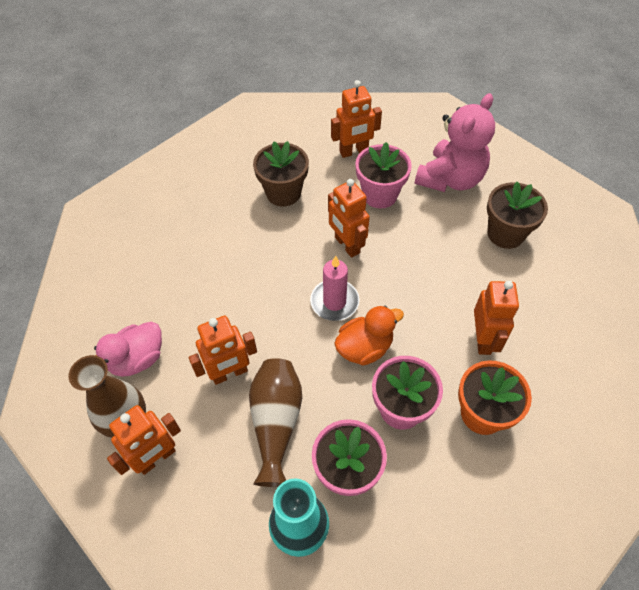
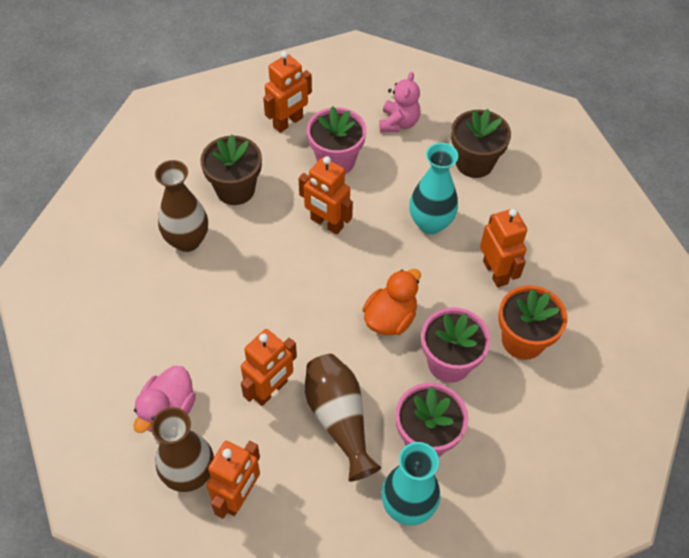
camera: 25 degrees left, 0 degrees up
pink candle [310,256,359,321] -> none
pink teddy bear [415,93,495,192] -> pink teddy bear [380,72,420,132], size x0.58
none -> brown vase [155,160,208,252]
none -> turquoise vase [409,143,458,234]

